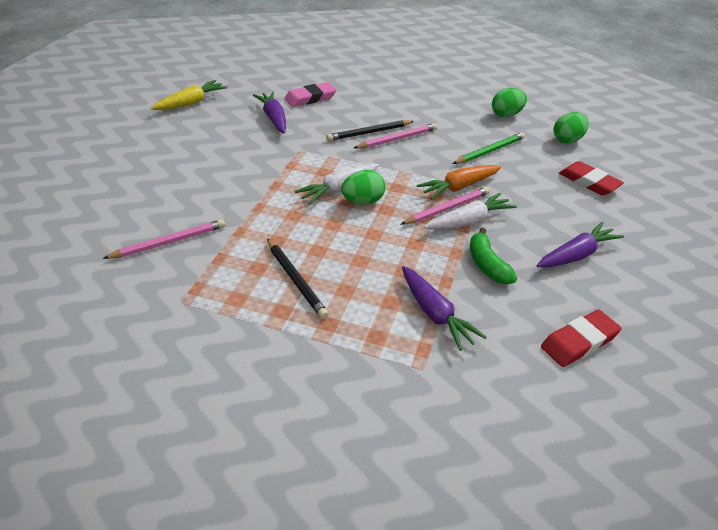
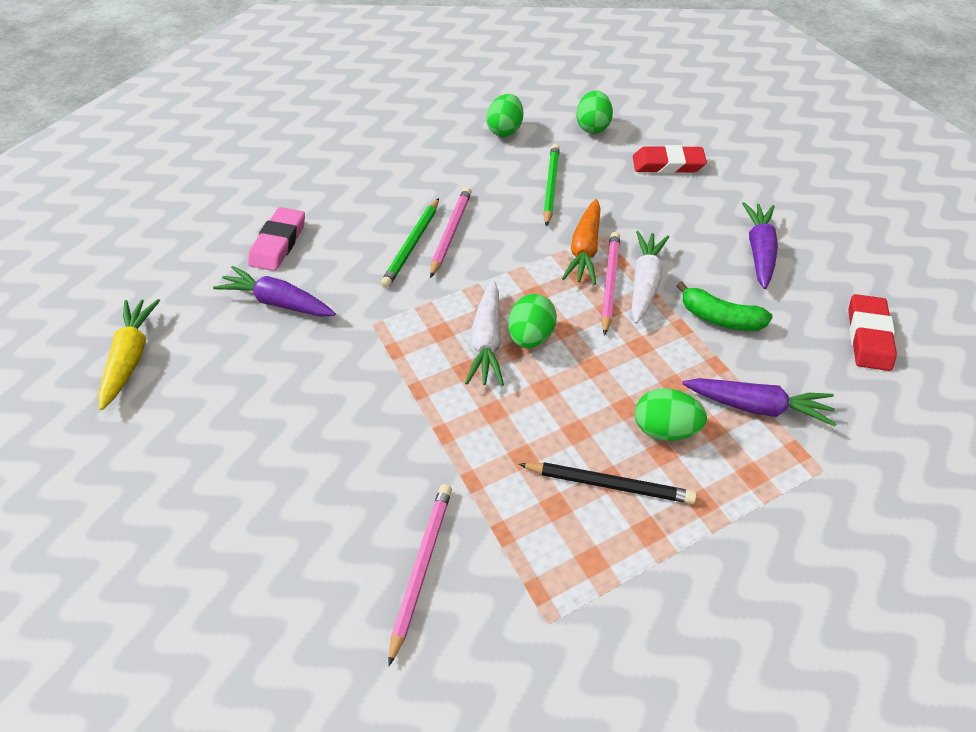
camera: 45 degrees left, 10 degrees up
black pencil [326,120,414,141] -> green pencil [381,198,439,288]
none -> green egg [635,388,707,441]

